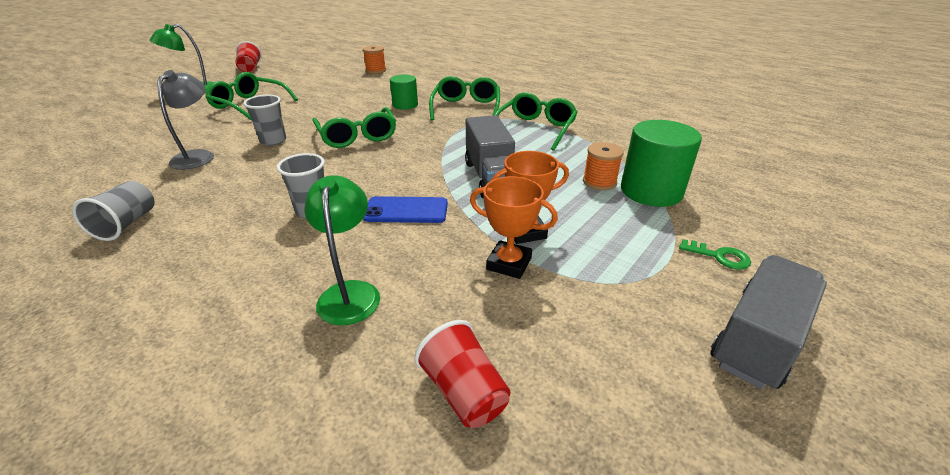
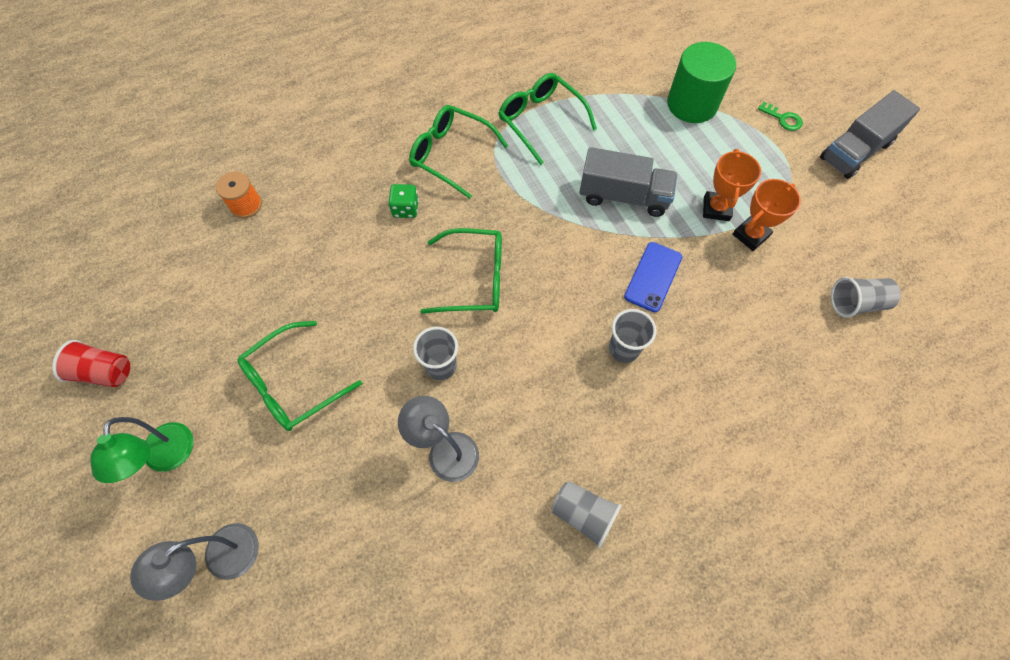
camera: 65 degrees left, 30 degrees up
green lamp [304,175,380,325] -> none
green cylinder [390,74,418,110] -> green dice [388,184,419,218]
red cup [414,320,511,428] -> grey cup [831,277,901,318]
orange spool [583,142,624,190] -> none
green key [679,239,751,270] -> green key turned 75 degrees clockwise [758,102,803,131]
grey truck [710,255,827,389] -> grey truck turned 105 degrees counterclockwise [820,90,920,179]
none -> grey lamp [130,523,259,601]

